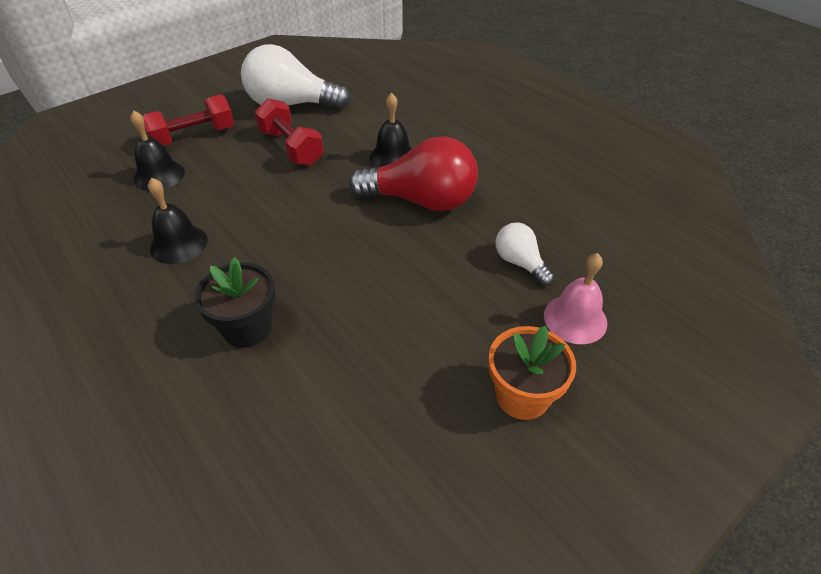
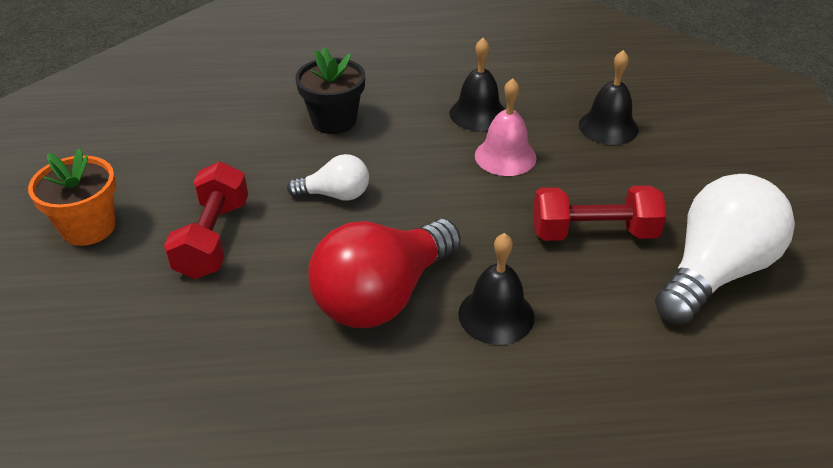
camera: 125 degrees right, 5 degrees down
red dumbbell [143,94,234,146] -> red dumbbell moved to [164,162,248,279]
white light bulb [495,223,554,286] -> white light bulb moved to [287,154,369,201]
pink bell [544,253,607,344] -> pink bell moved to [475,78,537,176]

